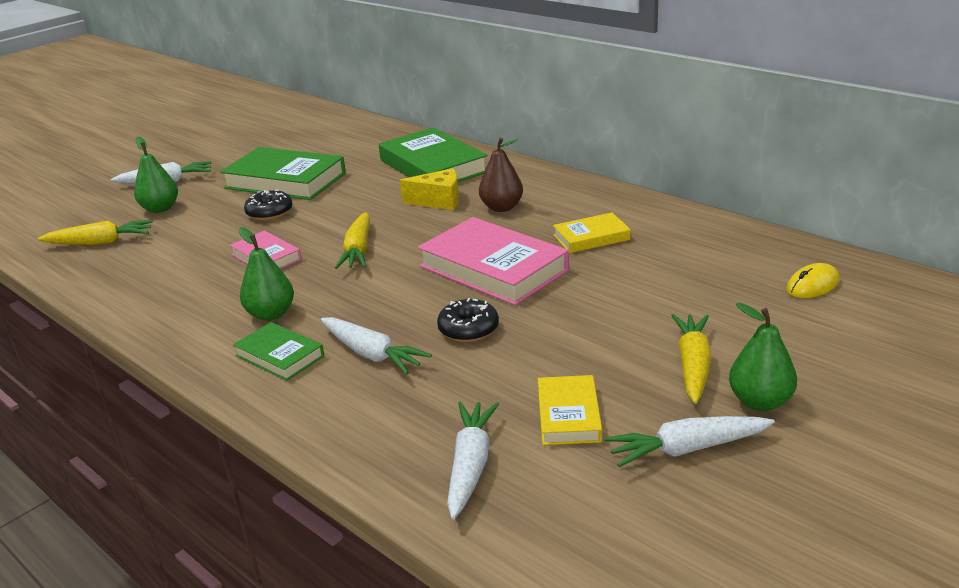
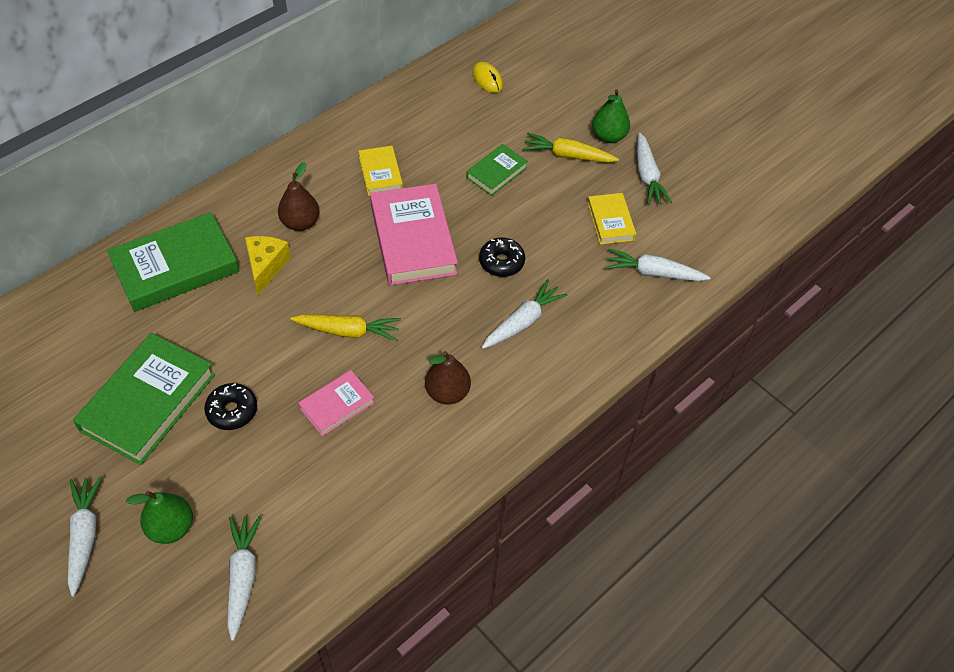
camera: 90 degrees left, 25 degrees up
yellow carrot [37,220,153,245] -> white carrot [227,516,261,641]
green book [233,322,324,381] -> green book moved to [466,144,528,196]
green pear [239,227,294,321] -> brown pear [425,351,471,404]
pink book [418,217,569,305] -> pink book turned 60 degrees counterclockwise [370,184,458,286]
yellow book [538,375,602,445] -> yellow book turned 75 degrees clockwise [587,193,636,245]

